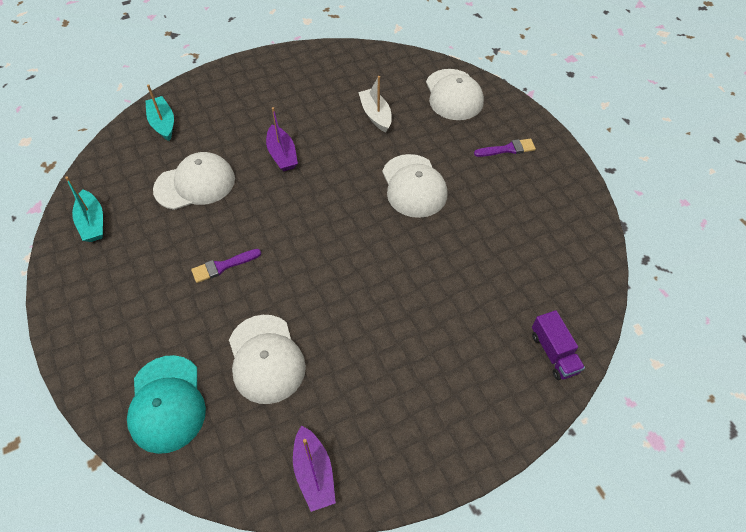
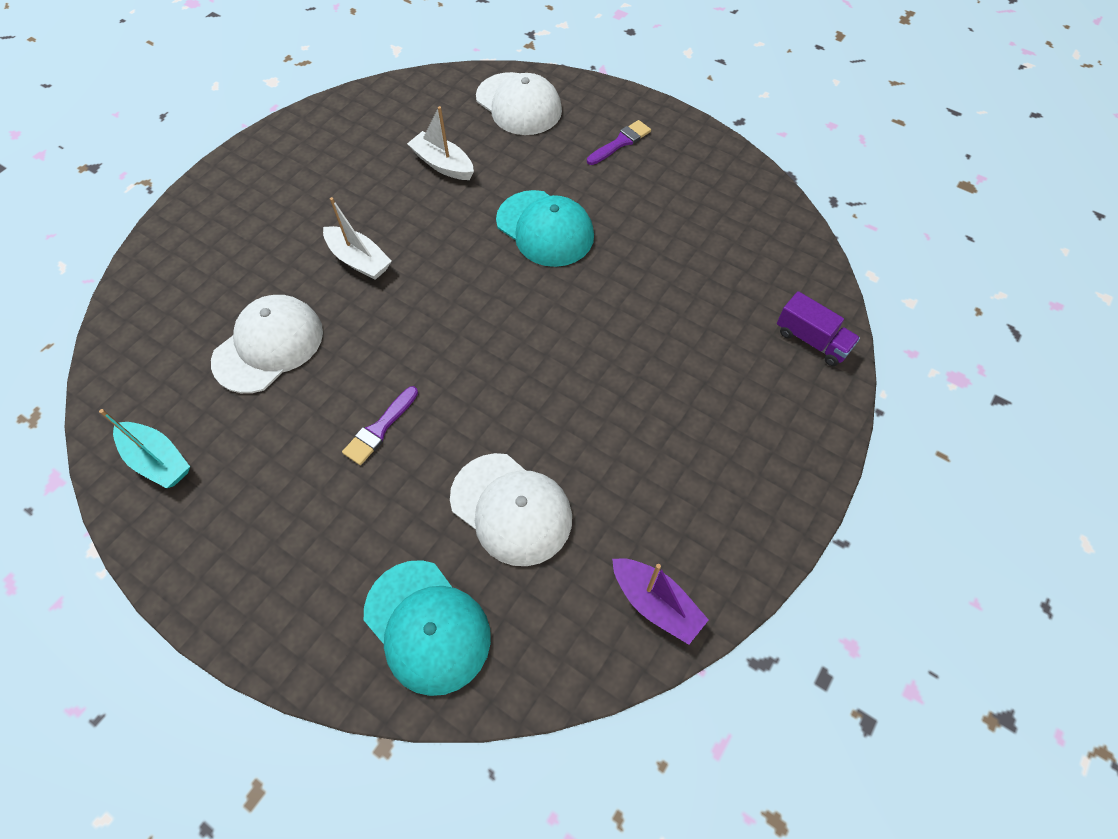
camera: 30 degrees left, 5 degrees up
turquoise boat [146,84,174,141] -> none
purple boat [266,107,298,172] -> white boat [323,197,392,280]
white cap [382,154,447,218] -> turquoise cap [496,190,594,267]

